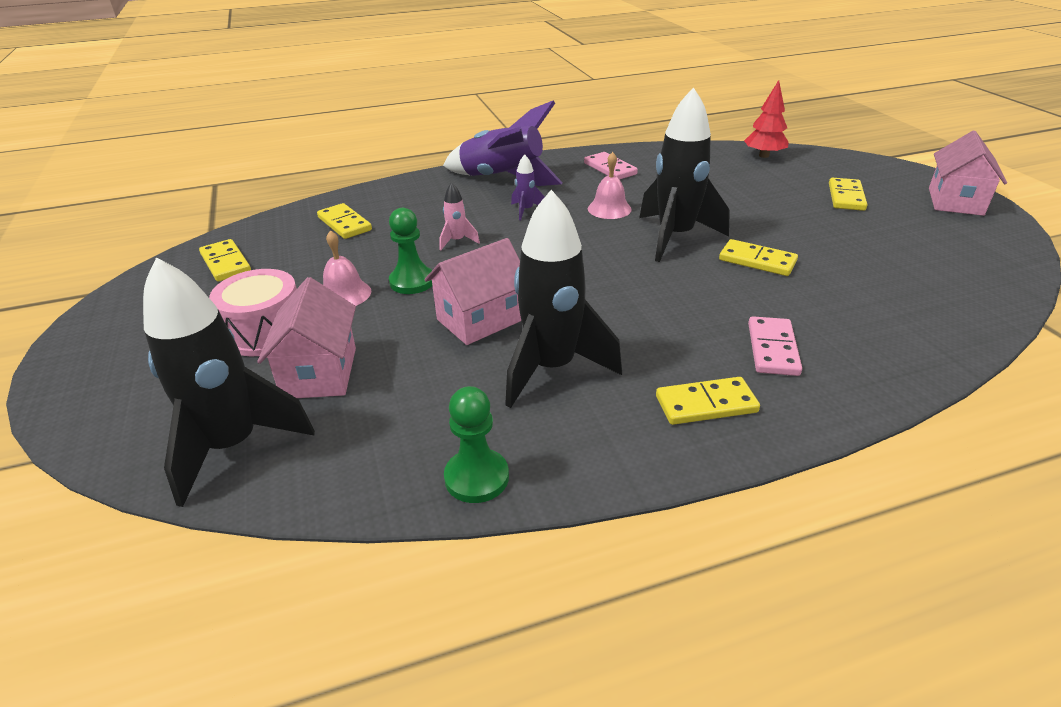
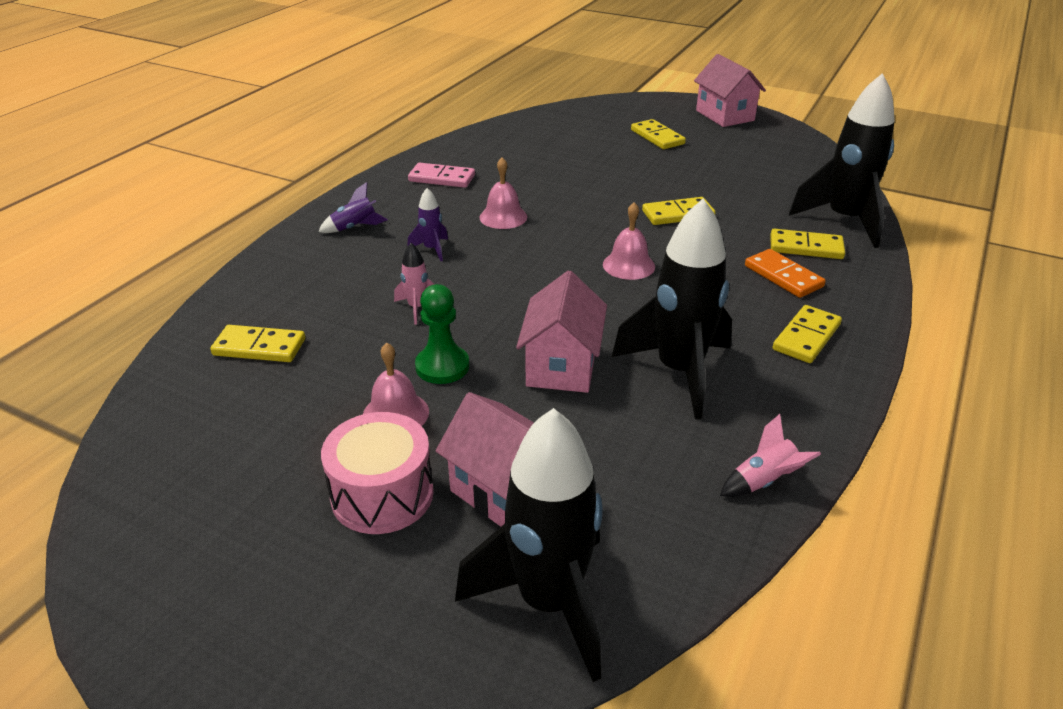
camera: 45 degrees left, 0 degrees up
yellow domino [199,239,251,282] -> yellow domino moved to [770,229,845,259]
purple rocket [443,100,563,186] -> purple rocket [318,182,388,233], size x0.43
green pawn [444,386,509,503] -> pink rocket [720,414,821,497]
black rocket [639,87,730,262] -> black rocket moved to [789,73,895,248]
red tree [744,80,789,158] -> none
pink domino [748,316,802,376] -> orange domino [745,249,826,298]
none -> pink bell [603,202,655,280]

